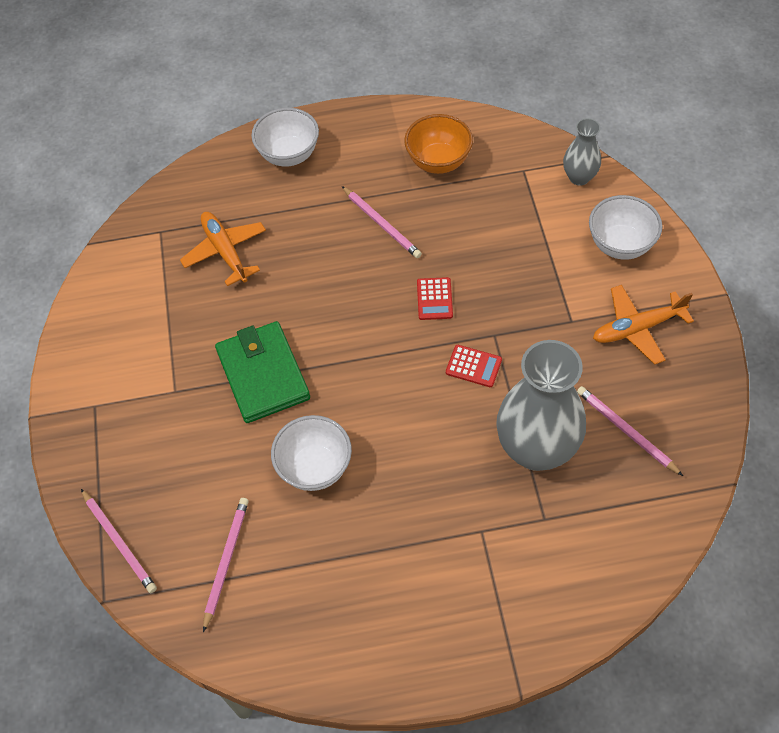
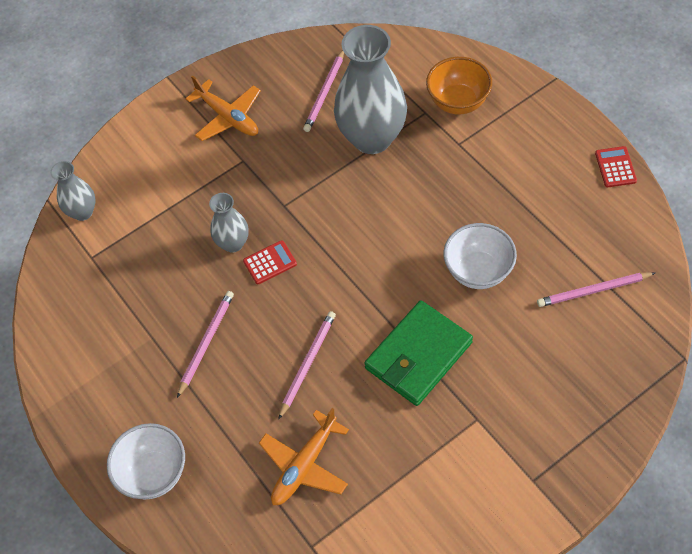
camera: 115 degrees left, 0 degrees up
pink pencil [81,489,157,593] -> pink pencil moved to [278,311,336,420]
orange bowl [404,114,473,174] -> orange bowl moved to [426,57,492,114]
red calculator [446,345,502,387] -> red calculator moved to [595,146,637,187]
white bowl [589,195,662,260] -> none
none -> grey vase [209,193,249,252]

